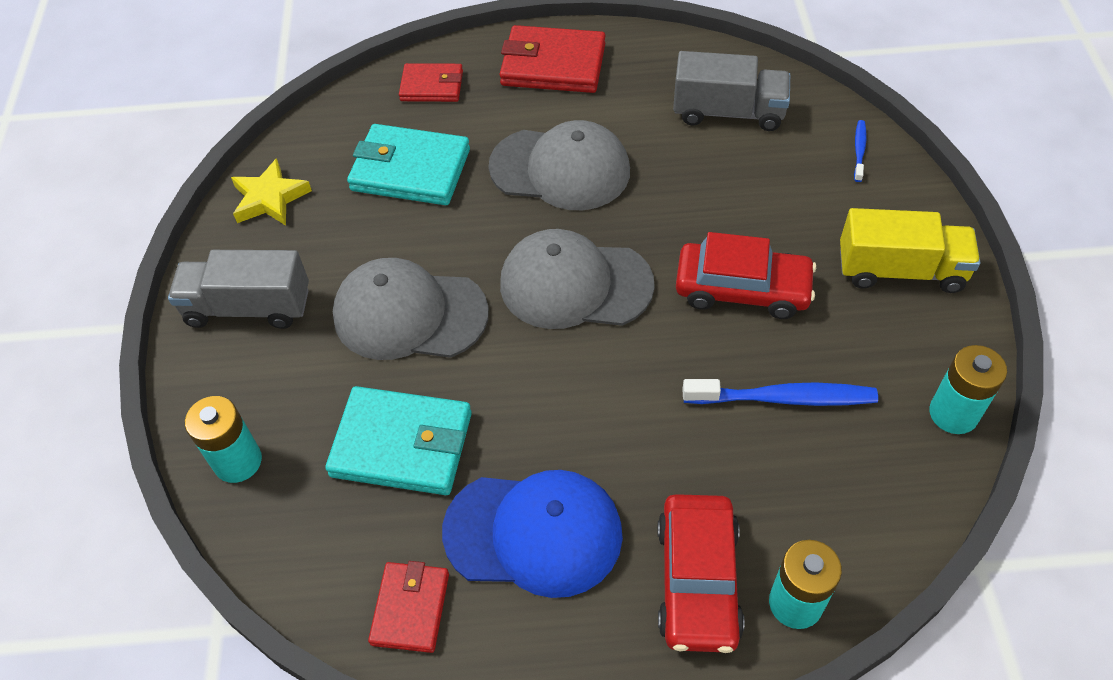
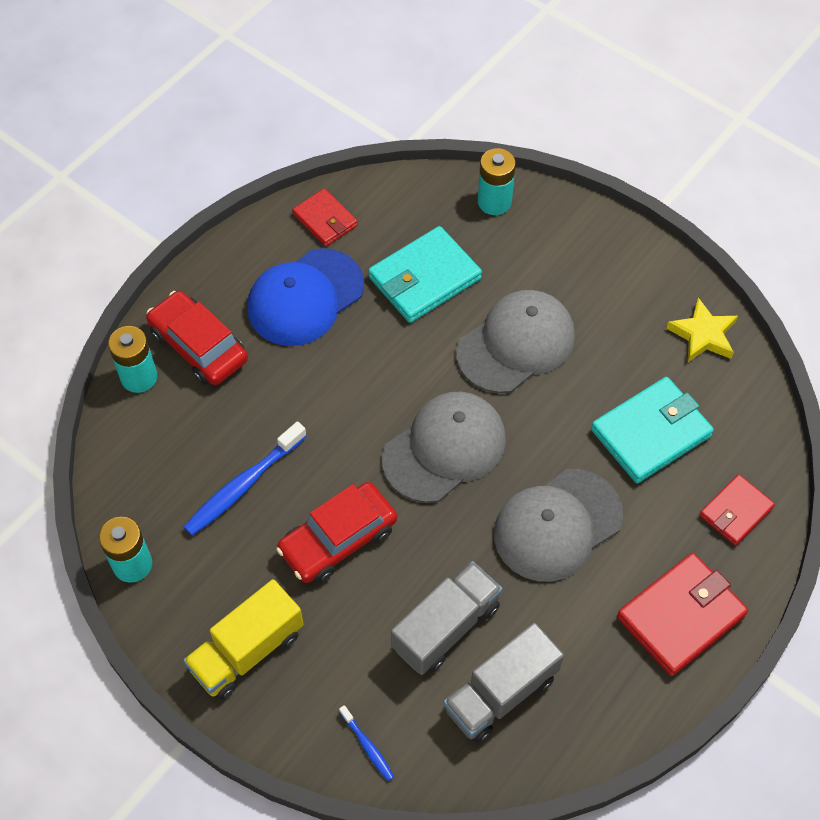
camera: 130 degrees right, 5 degrees up
grey truck [168,250,309,329] -> grey truck moved to [391,561,502,675]

